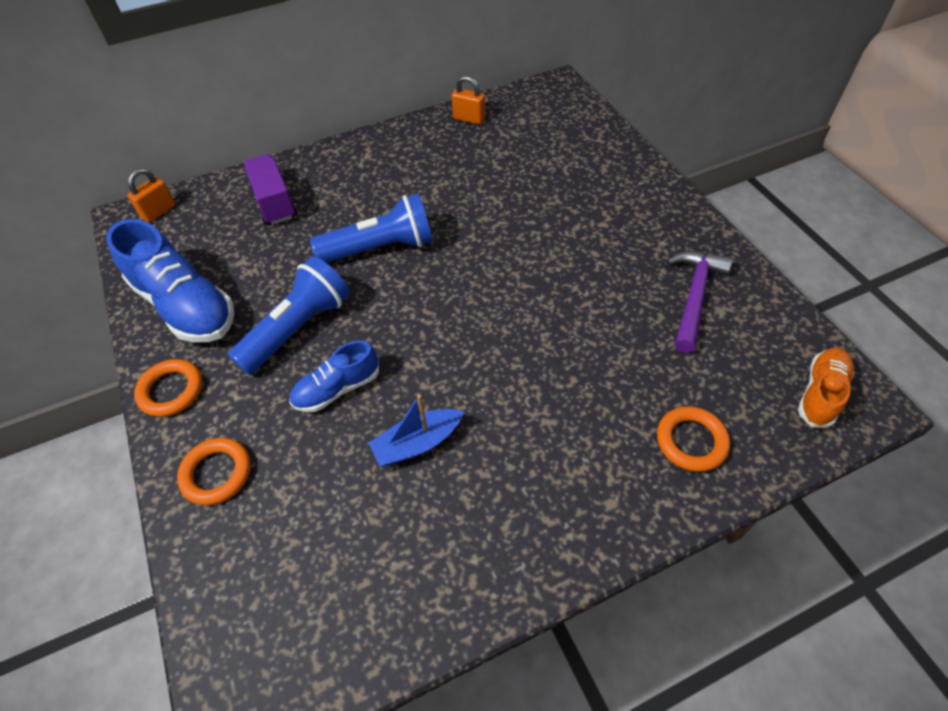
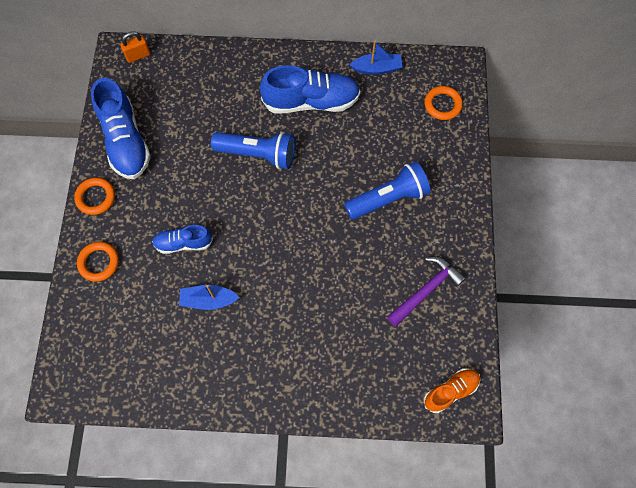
camera: 25 degrees right, 15 degrees up
blue flashlight [228,256,350,375] -> blue flashlight moved to [344,161,431,220]
purple truck [244,154,297,225] -> none
orange padlock [452,76,485,124] -> blue boat [350,41,403,75]
orange ring [657,406,730,472] -> orange ring moved to [424,86,463,120]
none -> blue shoe [260,65,360,114]

